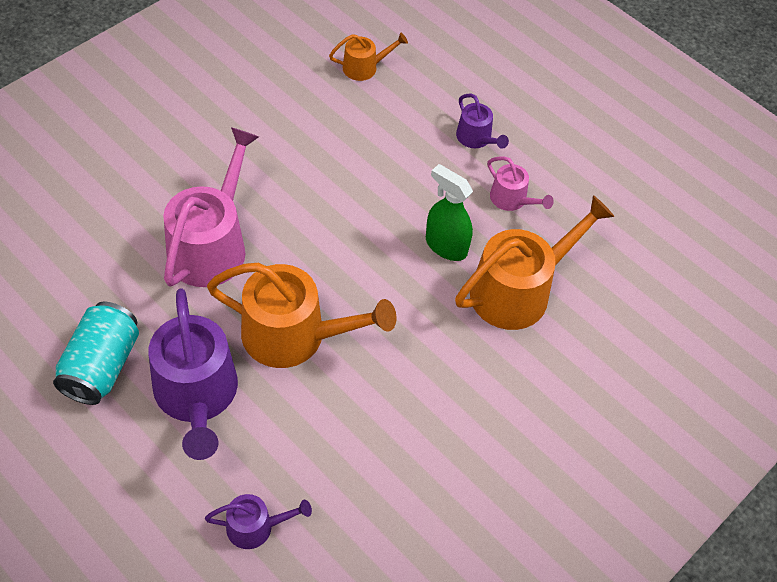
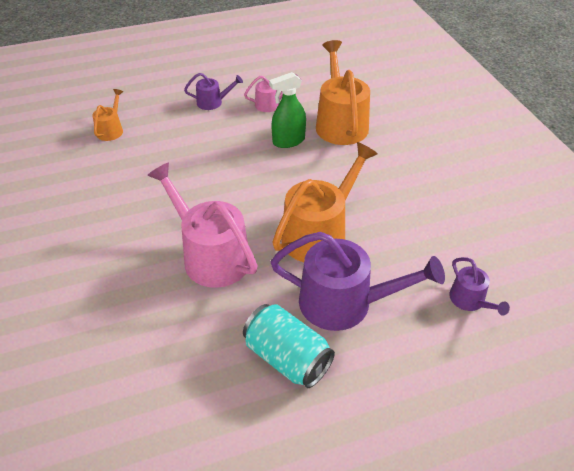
camera: 60 degrees left, 10 degrees down
purple watering can [205,494,312,549] -> purple watering can turned 135 degrees clockwise [449,257,510,316]

